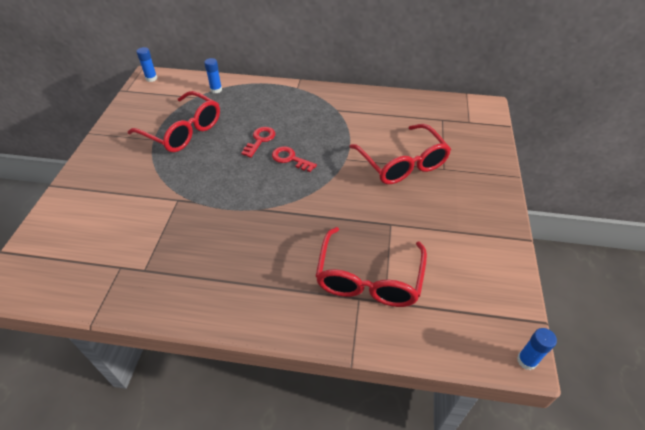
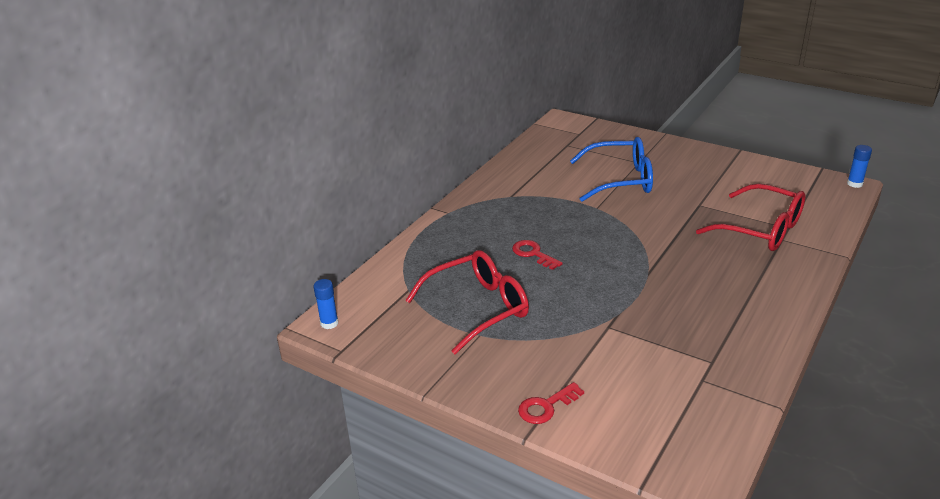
camera: 65 degrees left, 15 degrees down
blue glue stick [204,58,222,93] -> none
red key [272,146,317,172] -> red key moved to [518,382,584,424]
red glasses [349,124,451,184] -> blue glasses [570,137,653,202]

